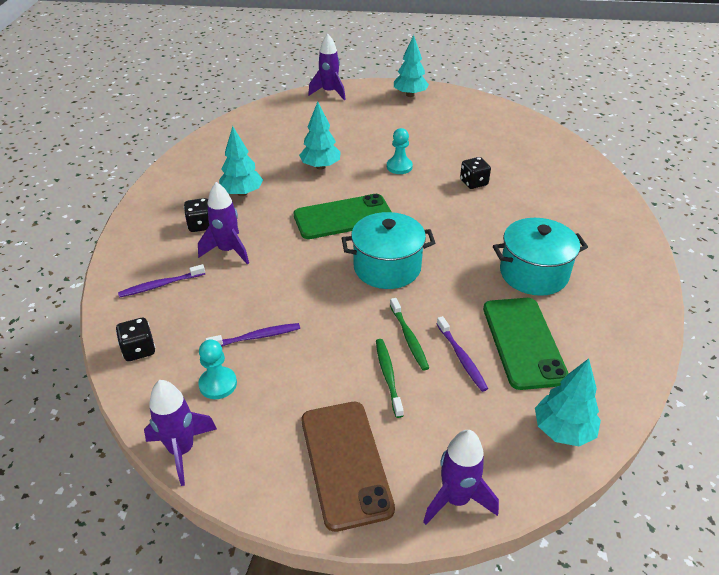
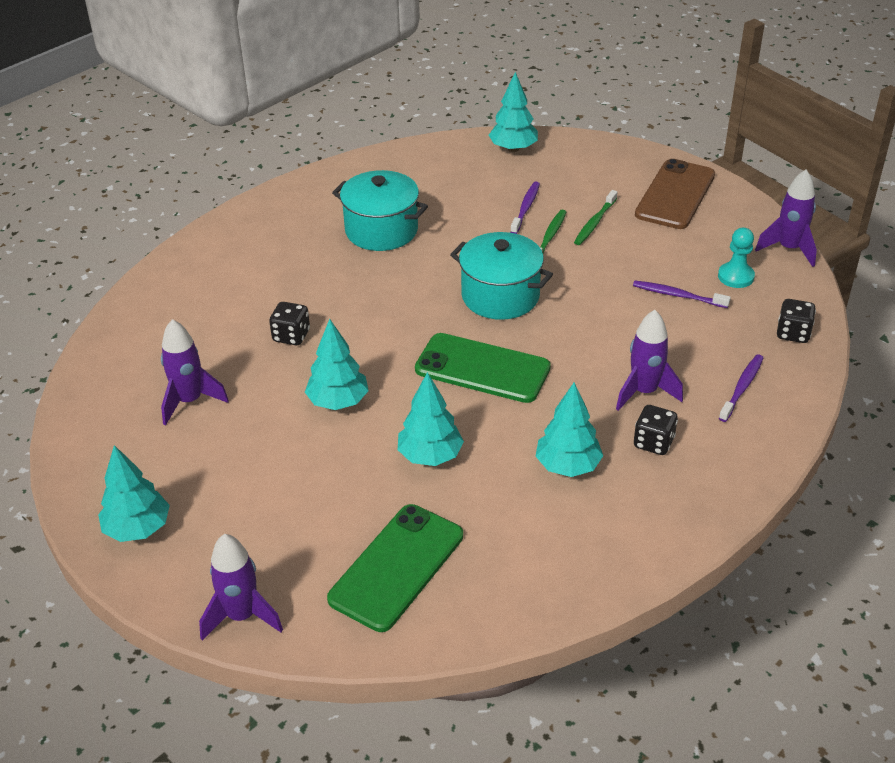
camera: 140 degrees left, 0 degrees up
purple toothbrush [118,264,205,298] -> purple toothbrush turned 75 degrees counterclockwise [719,354,763,422]
turquoise pawn [387,128,413,174] -> turquoise tree [305,319,369,410]
purple rocket [423,430,499,525] -> purple rocket moved to [161,319,229,425]
green phone [483,298,569,390] -> green phone moved to [327,504,463,632]

